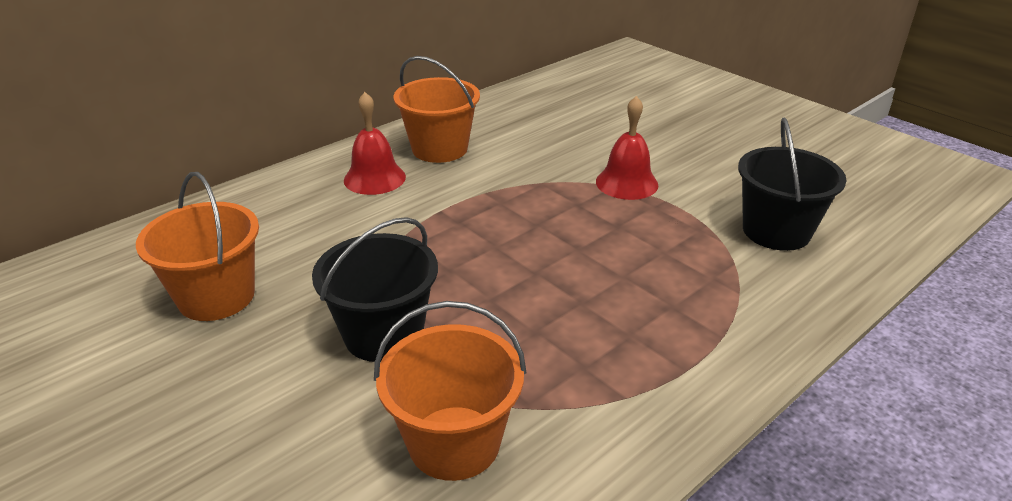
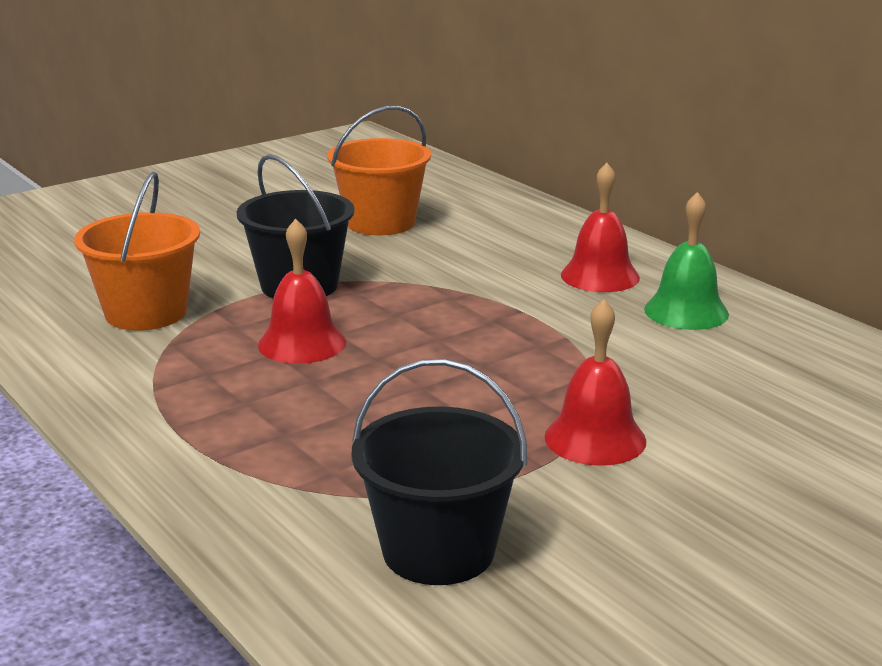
camera: 95 degrees right, 10 degrees down
orange bucket [394,56,480,163] -> green bell [644,192,729,330]
none -> red bell [258,219,346,364]

